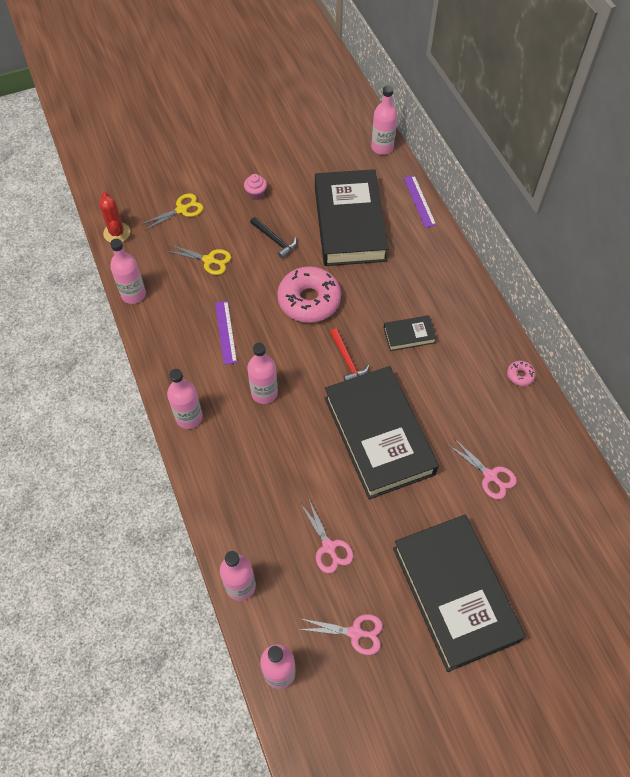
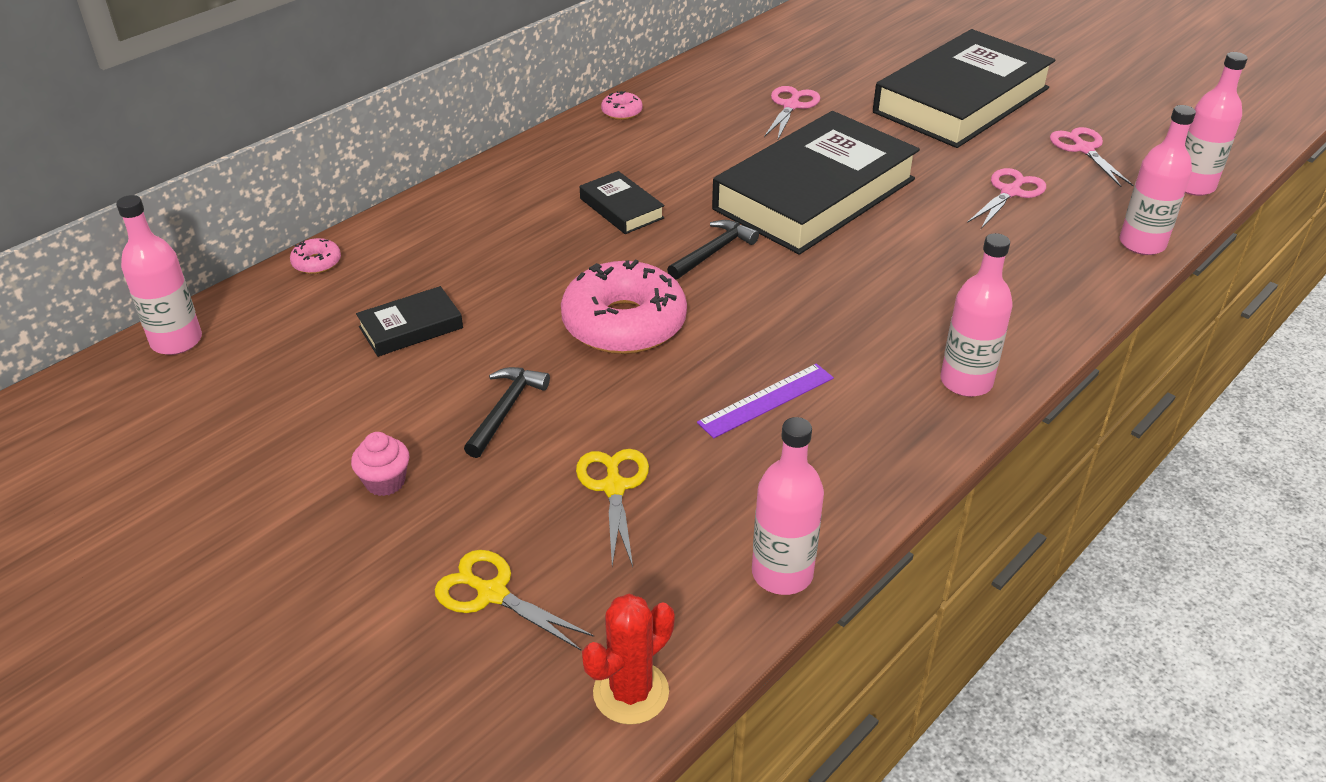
camera: 115 degrees left, 20 degrees down
pink bottle [247,343,278,404] -> none
black book [315,169,389,266] -> black book [356,286,463,357], size x0.42
red hammer [330,328,370,381] -> black hammer [667,220,759,280]
purple ruler [404,175,436,228] -> pink donut [290,238,341,274]

